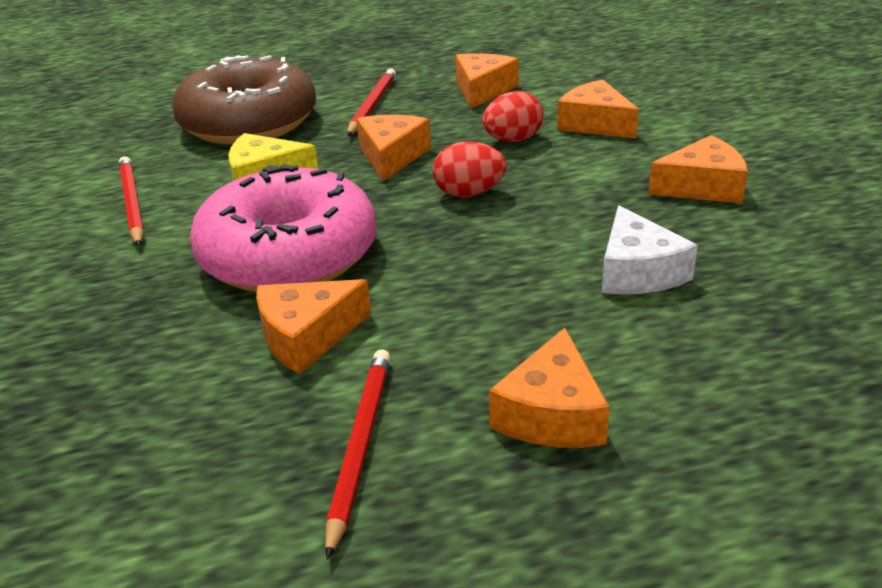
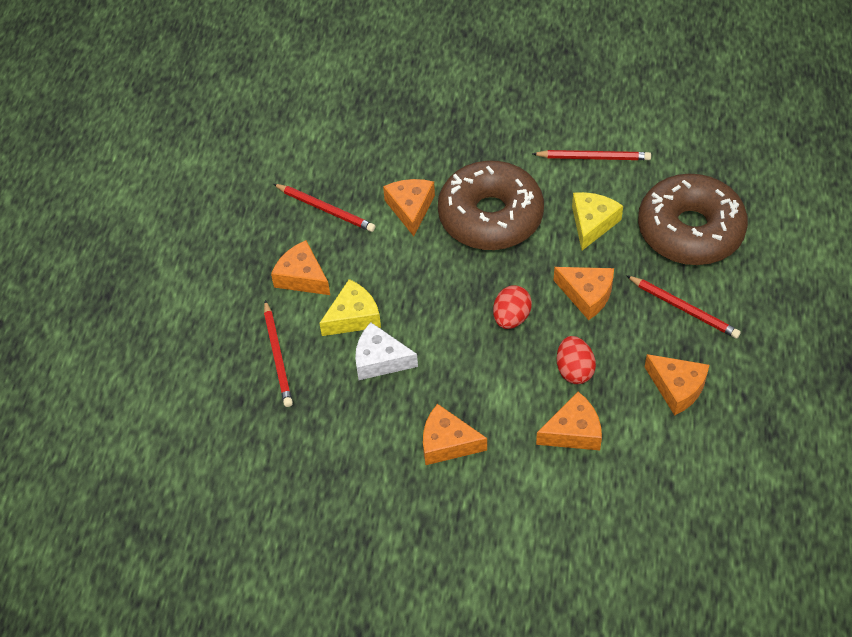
camera: 115 degrees right, 20 degrees up
pink donut [190,164,377,292] -> brown donut [438,160,544,250]
orange cheese [648,135,748,203] -> orange cheese turned 90 degrees clockwise [423,404,487,465]
none -> red pencil [264,300,293,407]
none -> yellow cheese [320,279,381,336]

